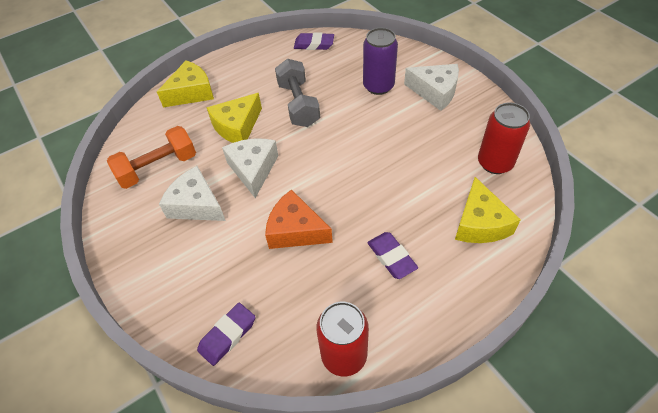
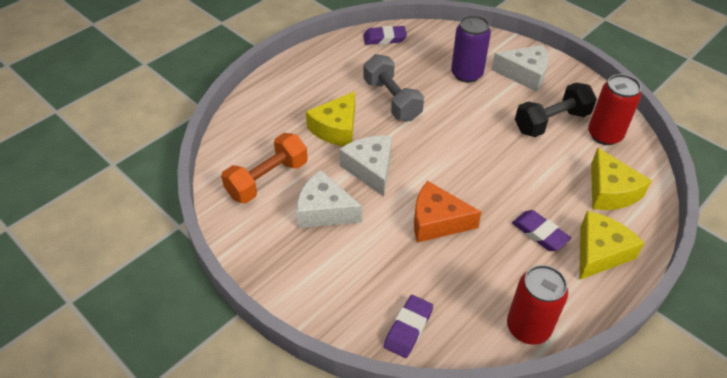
camera: 15 degrees left, 5 degrees down
yellow cheese [157,60,214,107] -> yellow cheese moved to [579,211,644,280]
none -> black dumbbell [515,83,597,137]

